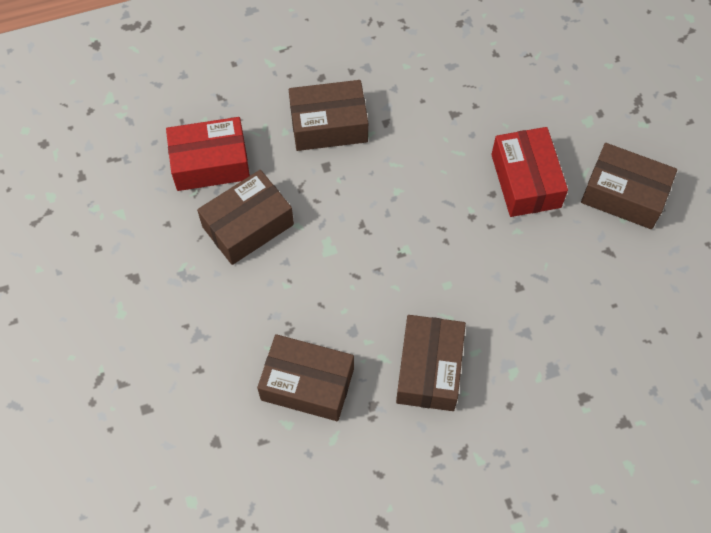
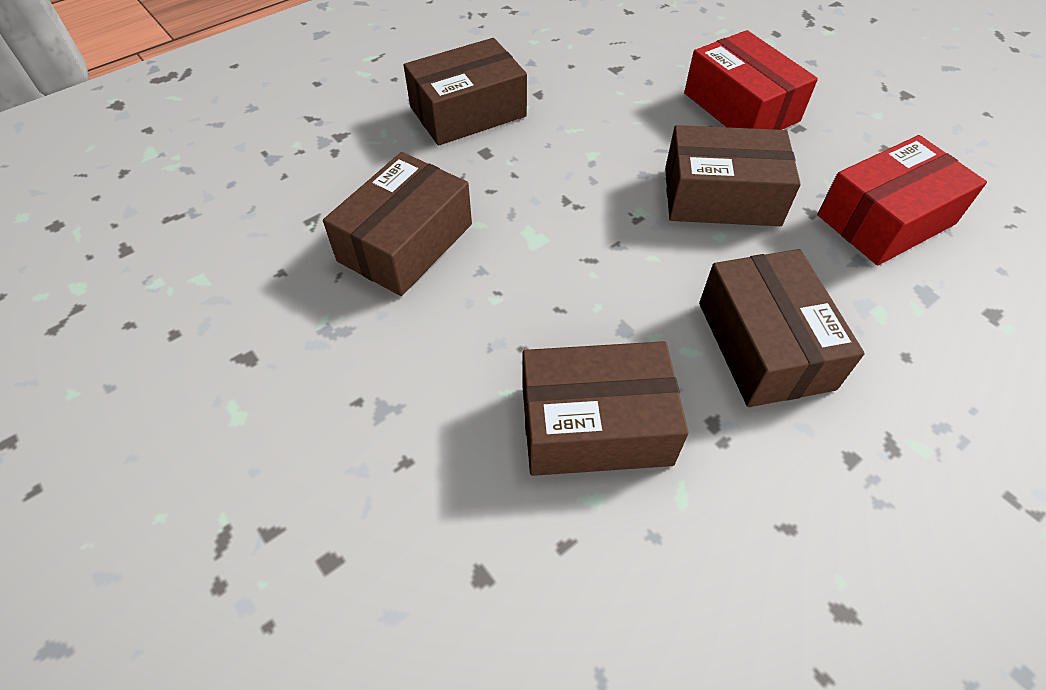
camera: 20 degrees left, 10 degrees down
red box [166,117,250,191] -> red box moved to [817,135,987,265]
brown box [581,143,677,229] -> brown box moved to [665,125,801,226]

